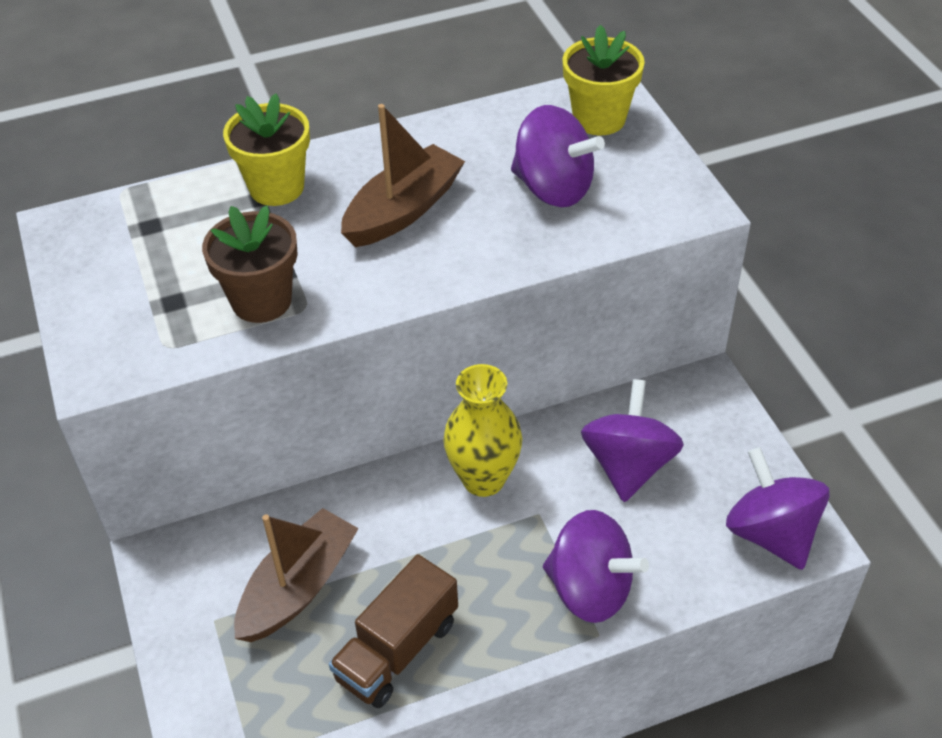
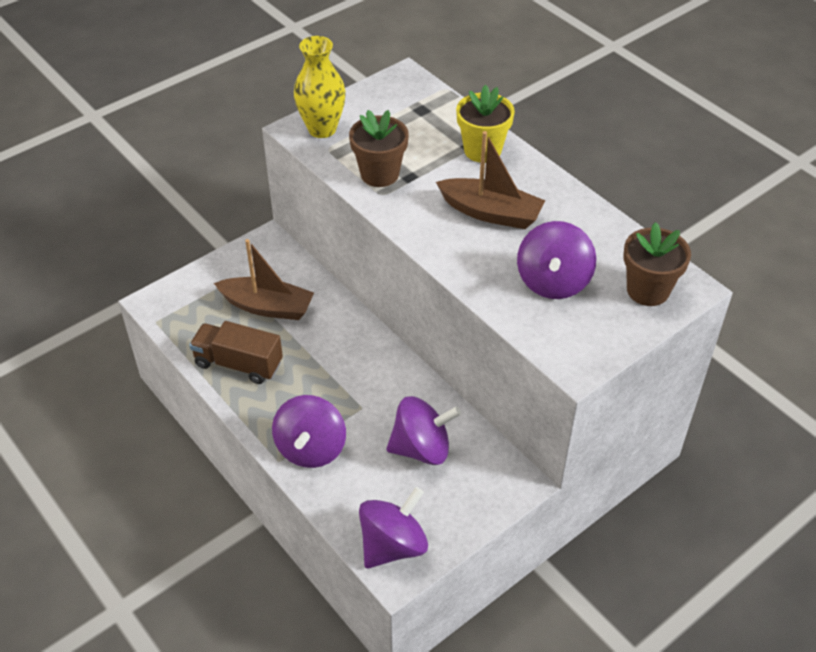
camera: 70 degrees right, 0 degrees up
yellow vase [443,364,522,497] -> yellow vase moved to [294,36,346,138]
yellow flower pot [562,25,645,135] -> brown flower pot [623,222,691,306]

